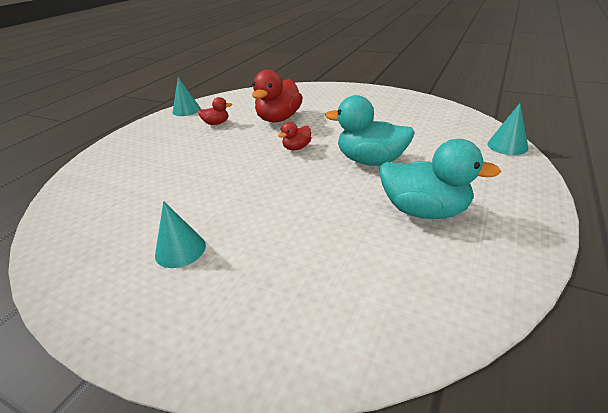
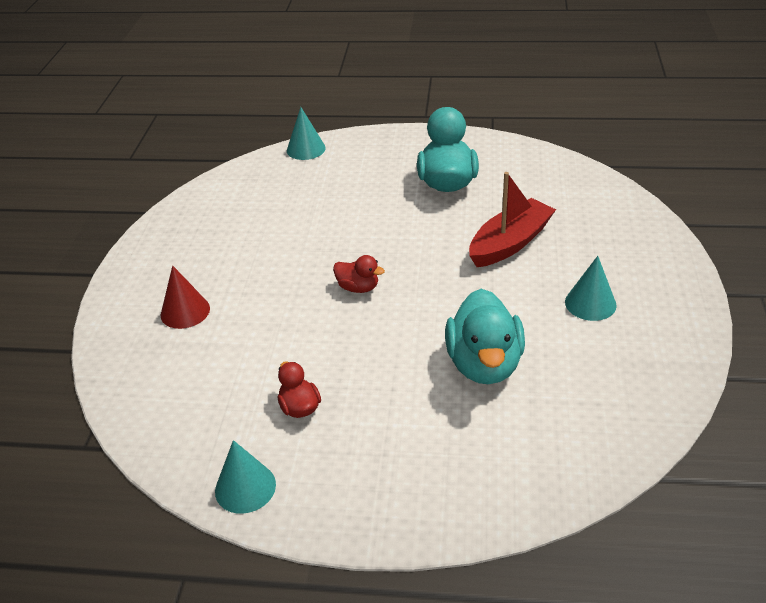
camera: 110 degrees left, 5 degrees up
red duck [252,70,303,122] -> none
turquoise duck [325,95,415,166] -> turquoise duck moved to [445,289,525,384]
none -> red cone [160,265,210,329]
none -> red boat [469,172,556,267]

